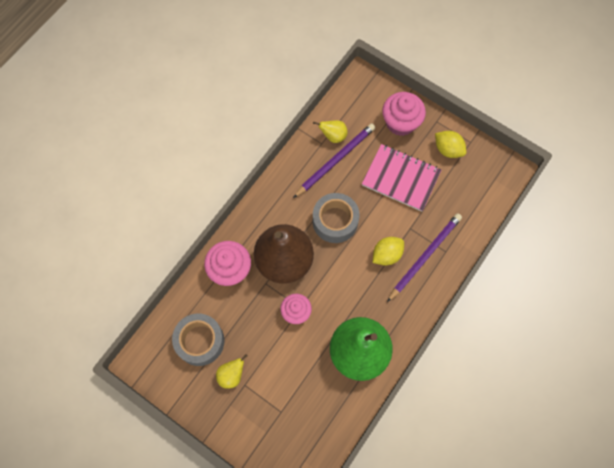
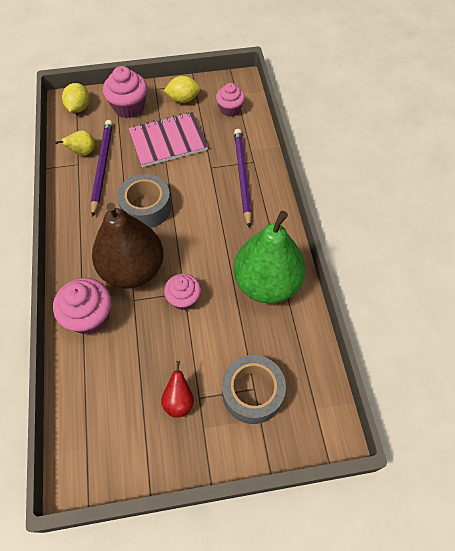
camera: 45 degrees left, 10 degrees down
grey tape [172,314,224,366] -> grey tape moved to [222,355,286,424]
yellow pear [216,354,248,389] -> red pear [161,361,194,418]
yellow lemon [373,237,404,266] -> yellow lemon moved to [62,83,89,113]
none -> pink cupcake [216,83,245,117]

